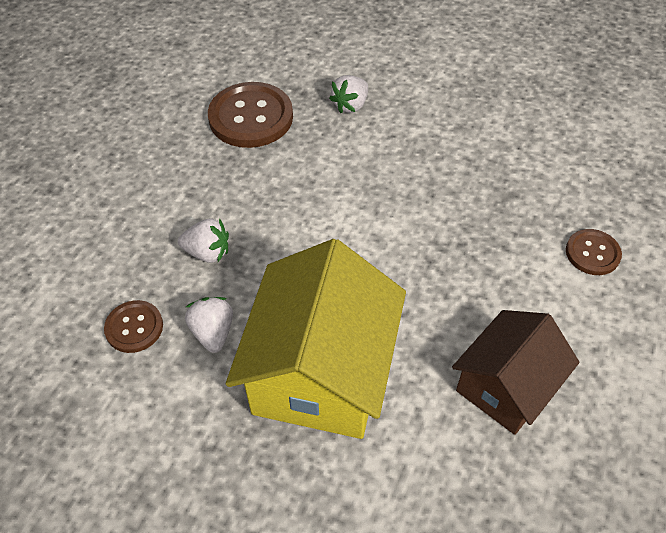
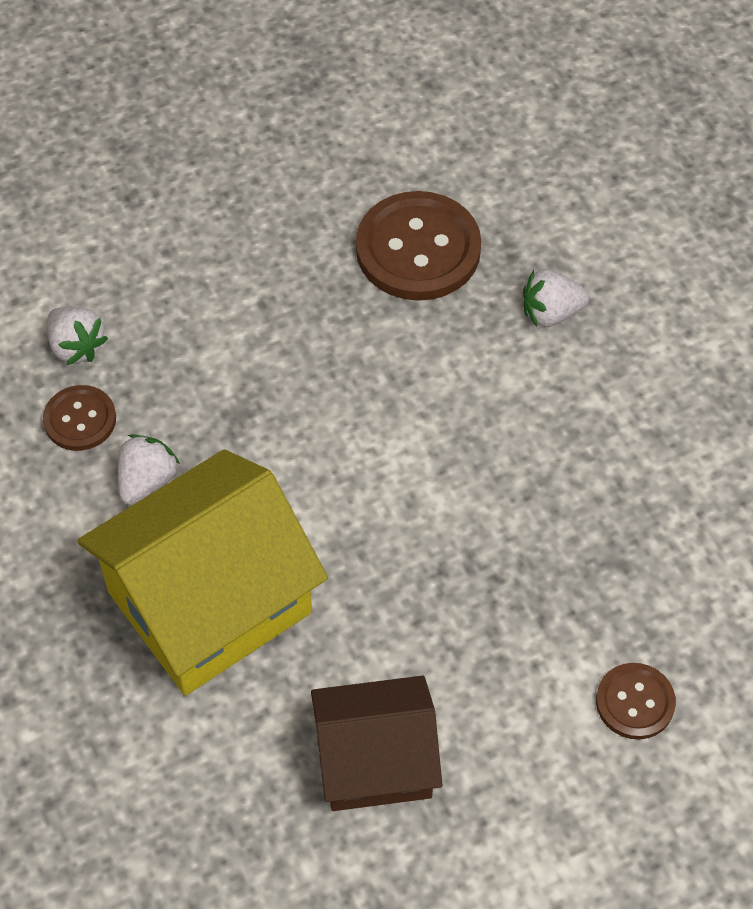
camera: 40 degrees right, 5 degrees up
white strawberry [178,218,229,263] -> white strawberry moved to [47,307,108,365]

